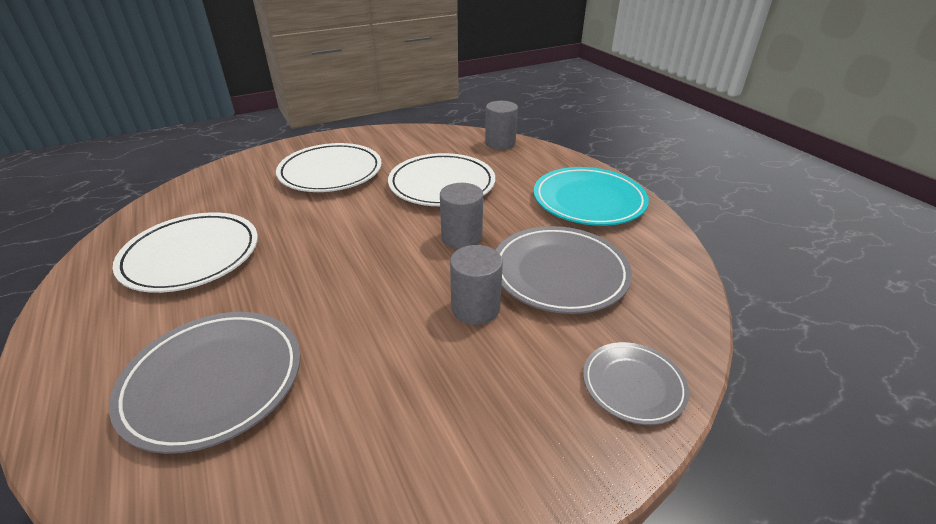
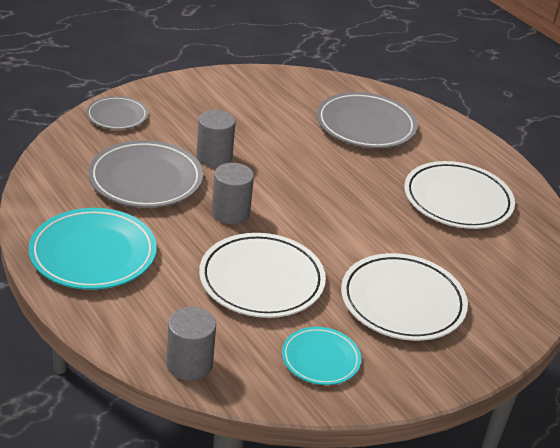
camera: 170 degrees right, 0 degrees up
none -> turquoise plate [282,327,361,385]

